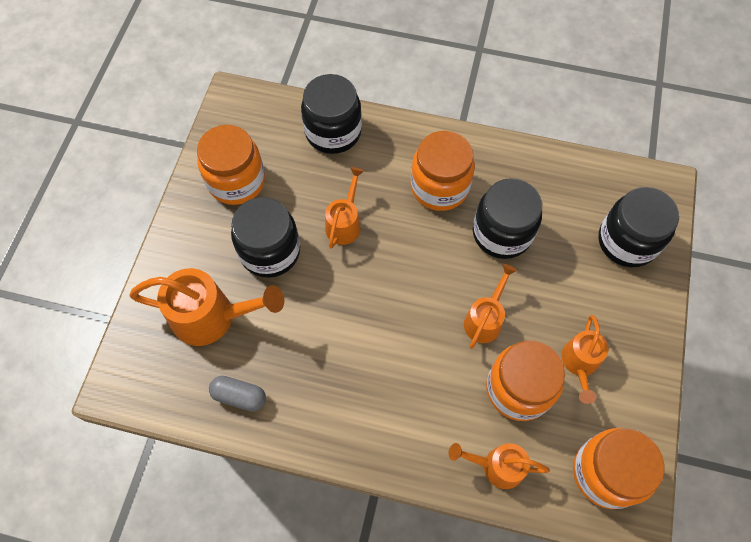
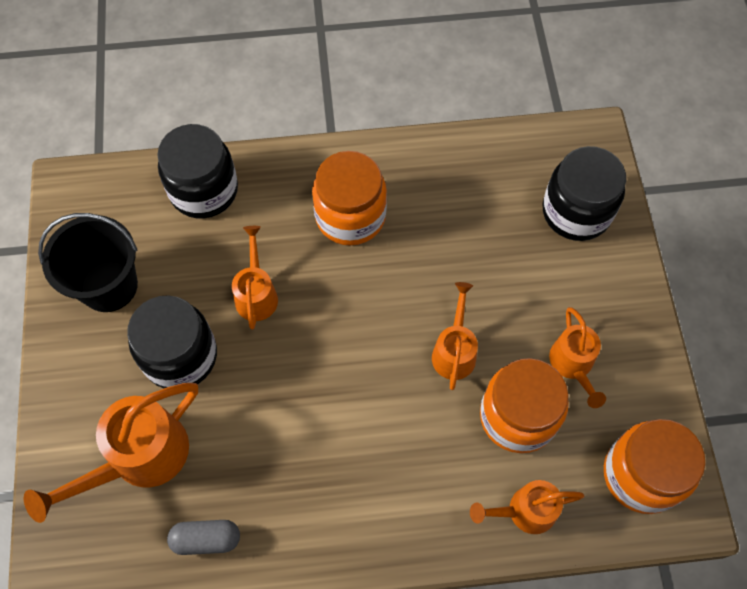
camera: 20 degrees left, 0 degrees up
orange watering can [129,268,284,346] -> orange watering can turned 150 degrees clockwise [24,383,198,523]
orange jar [197,125,265,205] -> black bucket [38,213,138,312]
black jar [473,178,542,259] -> none

